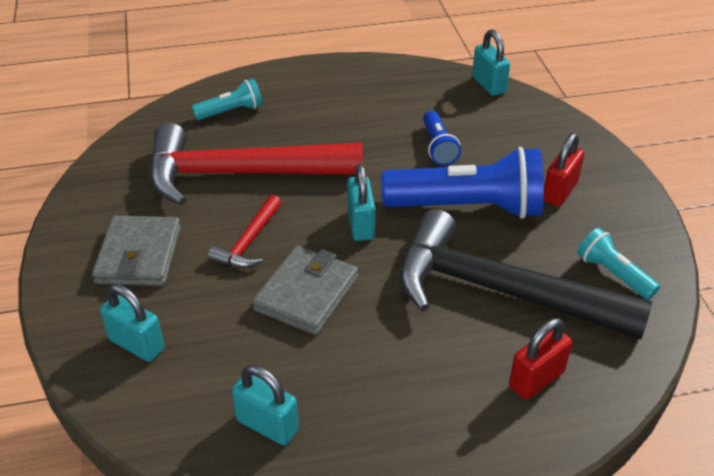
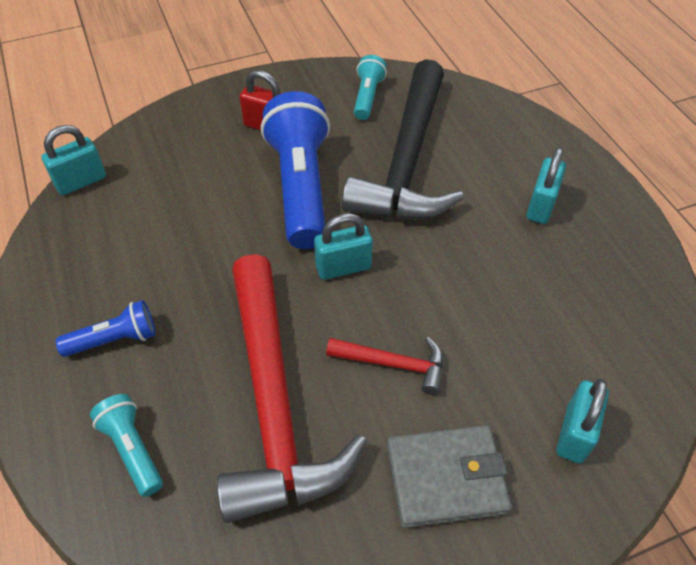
camera: 100 degrees left, 10 degrees up
turquoise padlock [232,365,299,445] -> turquoise padlock moved to [526,147,566,224]
grey wallet [252,245,358,335] -> none
blue flashlight [423,111,461,166] -> blue flashlight moved to [56,300,155,357]
red padlock [509,318,572,399] -> none
turquoise flashlight [577,228,660,300] -> turquoise flashlight turned 150 degrees clockwise [354,55,387,120]

